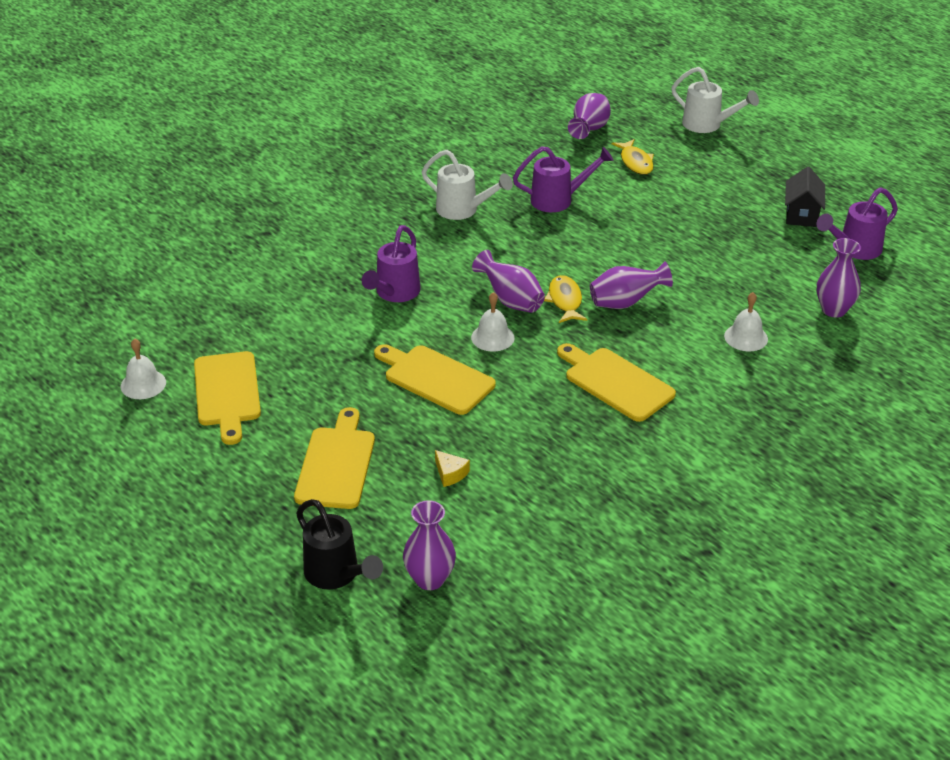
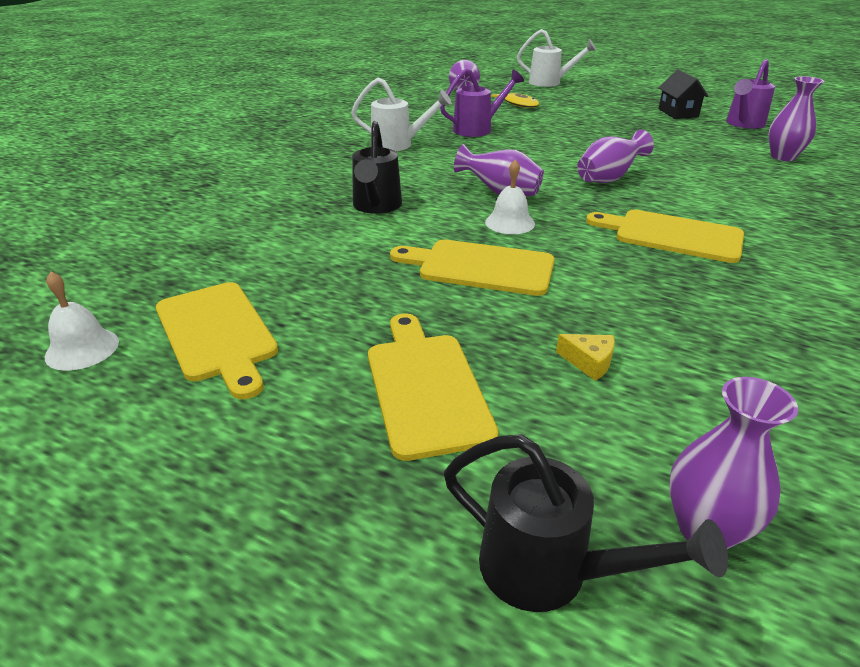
camera: 20 degrees left, 5 degrees down
purple watering can [361,225,421,302] -> black watering can [352,121,402,214]
yellow fish [544,275,587,323] -> none
white bell [724,292,768,351] -> none

